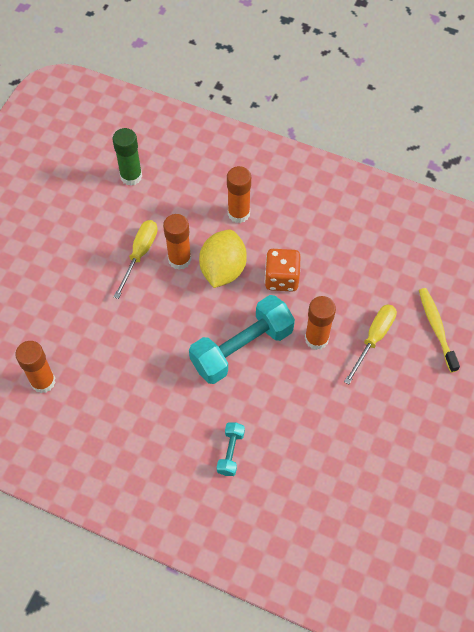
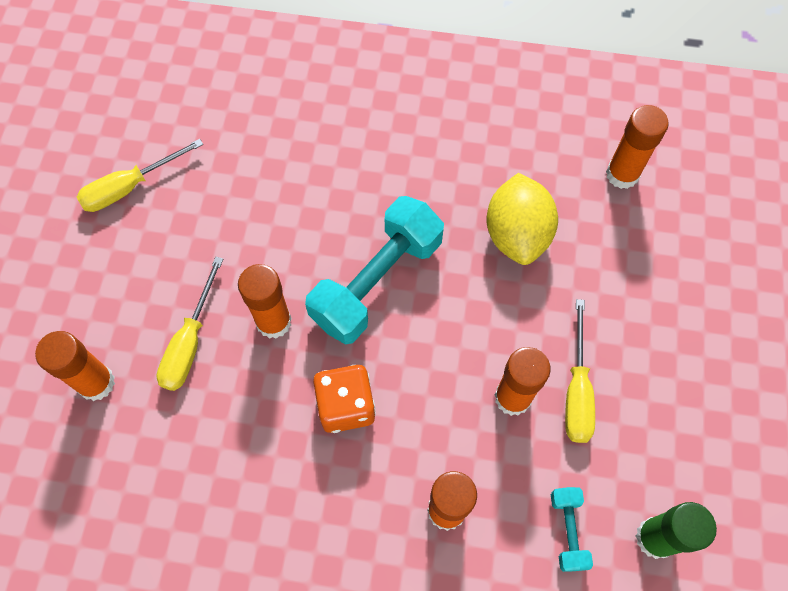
camera: 165 degrees right, 5 degrees up
yellow lemon [199,230,247,288] -> yellow lemon moved to [486,173,558,265]
turquoise dumbbell [217,422,245,476] -> turquoise dumbbell moved to [551,487,593,572]
yellow toothbrush [419,288,460,373] -> orange glue stick [35,331,115,401]
none -> yellow screwdriver [77,139,204,212]

